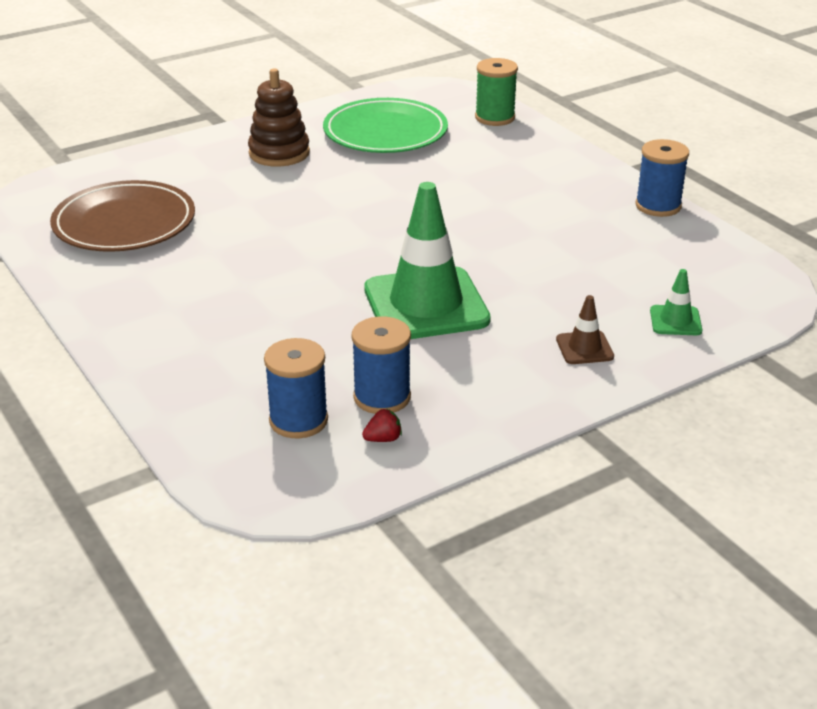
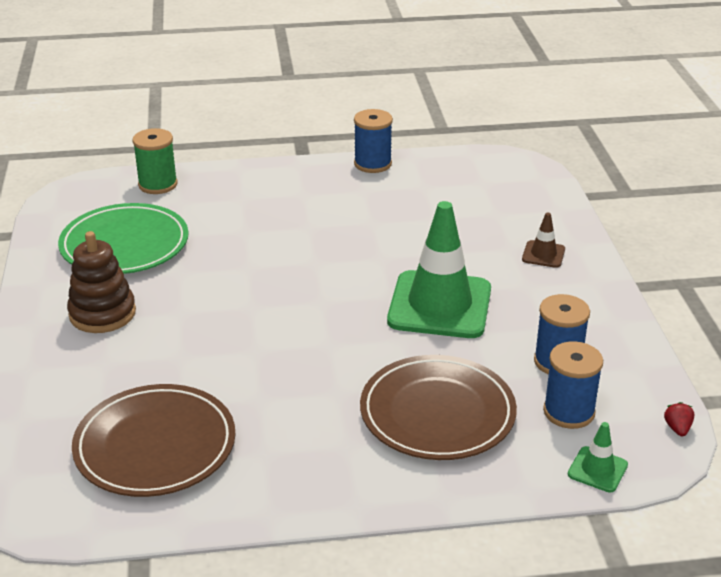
camera: 65 degrees left, 0 degrees up
red strawberry [362,408,402,442] -> red strawberry moved to [664,402,694,436]
green traffic cone [650,269,703,335] -> green traffic cone moved to [568,422,628,492]
none -> brown plate [360,355,517,460]

